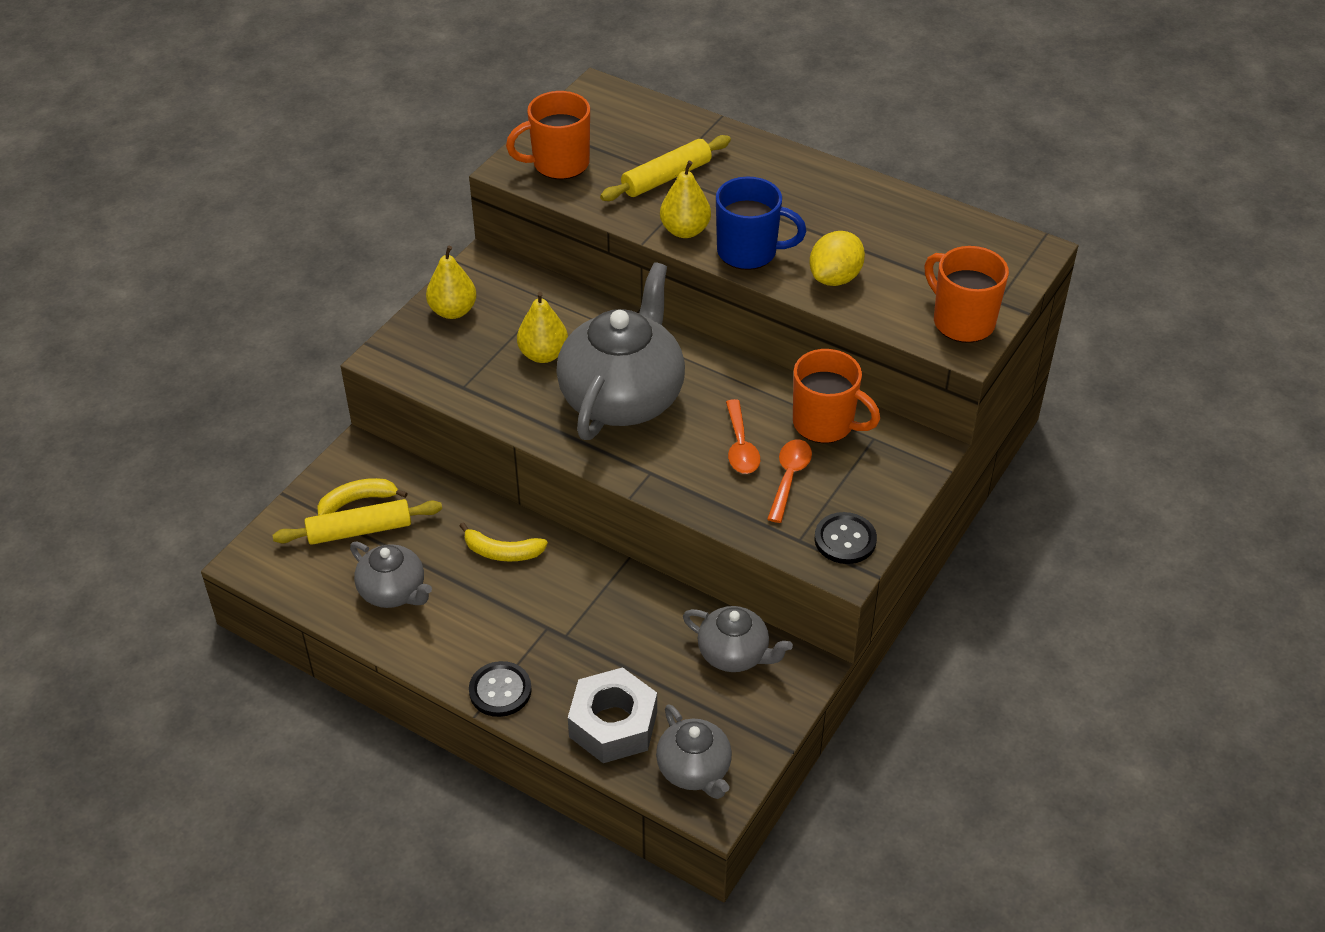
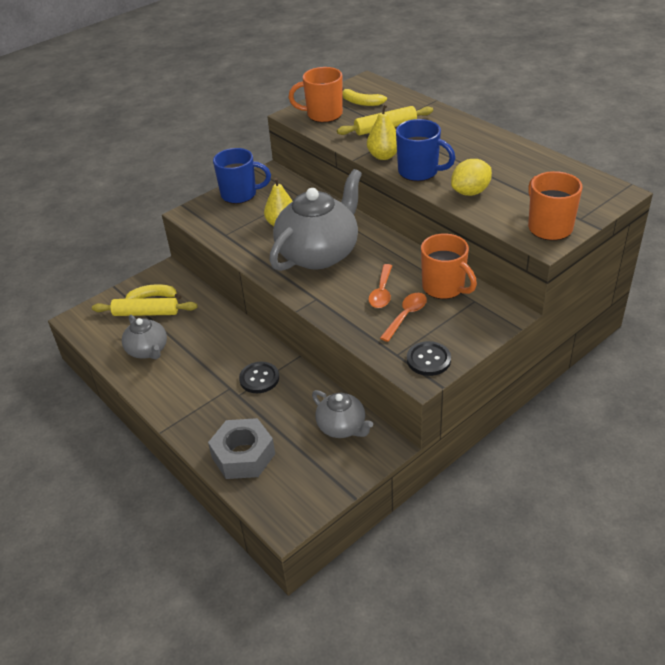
camera: 20 degrees right, 5 degrees down
yellow pear [426,246,477,319] -> blue mug [213,148,271,204]
yellow banana [460,522,548,562] -> yellow banana moved to [342,87,387,106]
black button [469,661,532,717] -> black button moved to [239,362,279,393]
grey teapot [656,704,732,799] -> none

